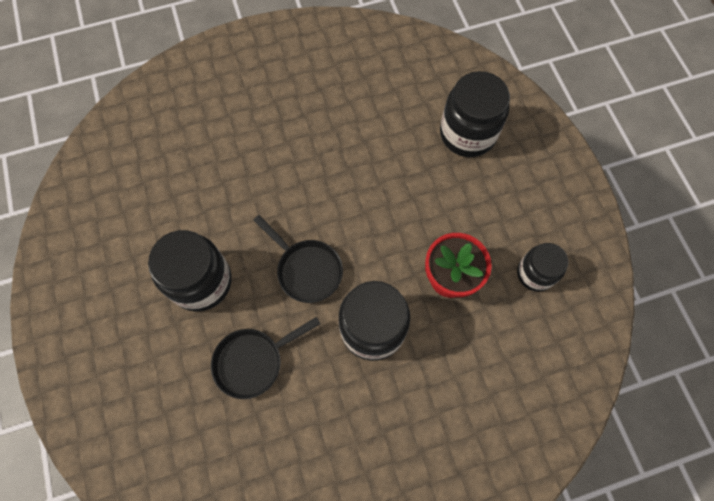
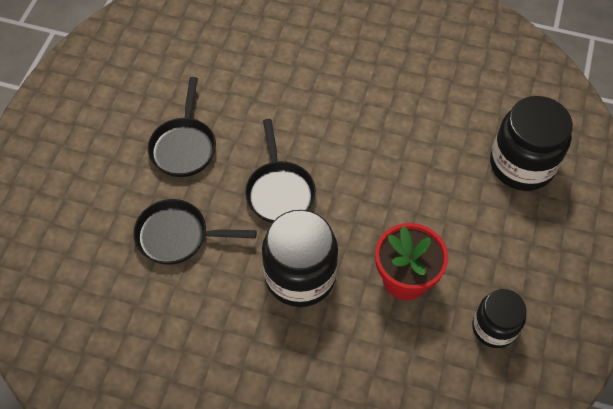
camera: 35 degrees right, 10 degrees down
black jar [148,230,232,312] -> black pan [148,77,216,177]

